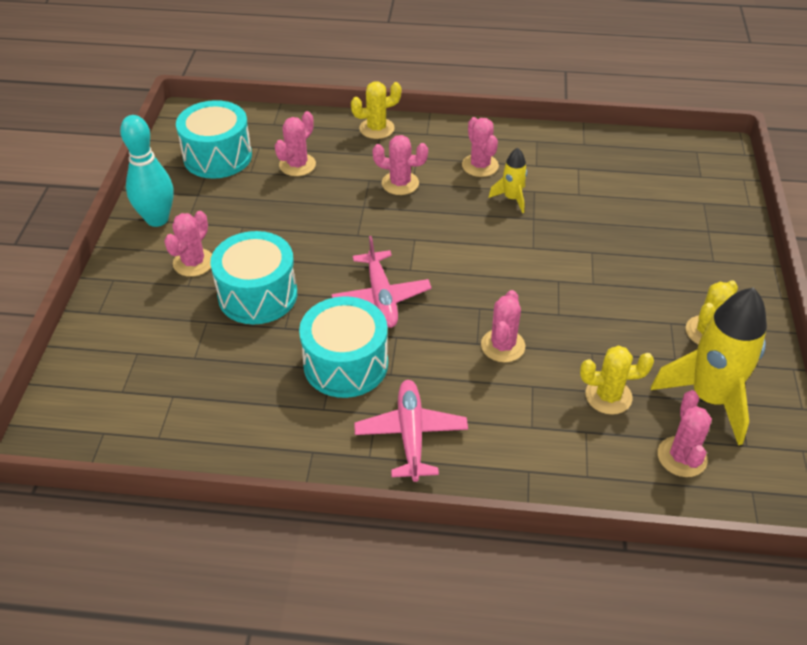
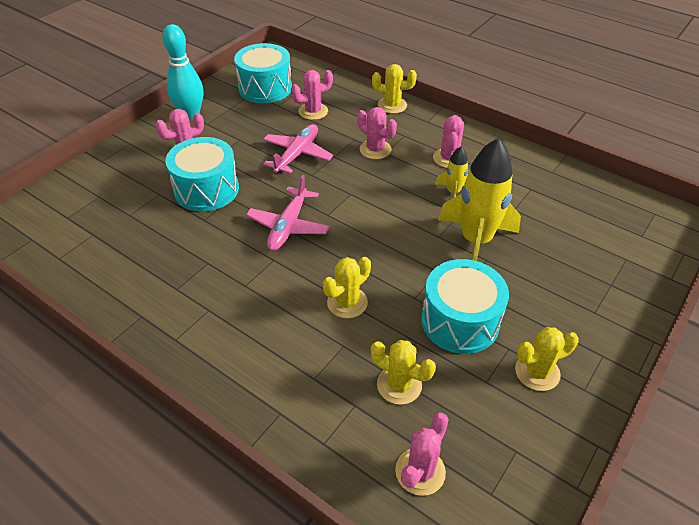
camera: 30 degrees right, 0 degrees up
turquoise drum [299,296,388,398] -> turquoise drum moved to [421,259,509,354]
pink plane [354,380,468,482] -> pink plane moved to [263,124,333,174]
pink cactus [481,290,525,362] -> yellow cactus [323,257,371,318]
yellow rocket [651,287,767,445] -> yellow rocket moved to [438,138,521,261]

